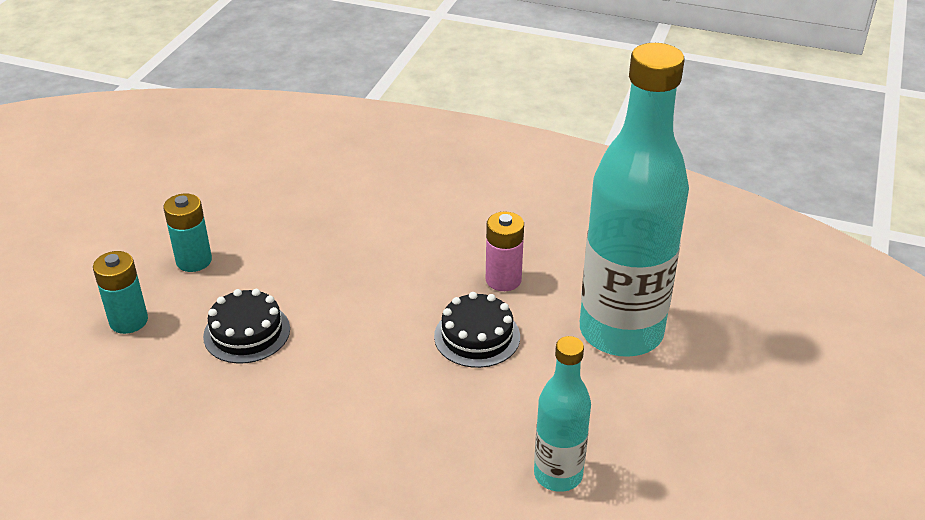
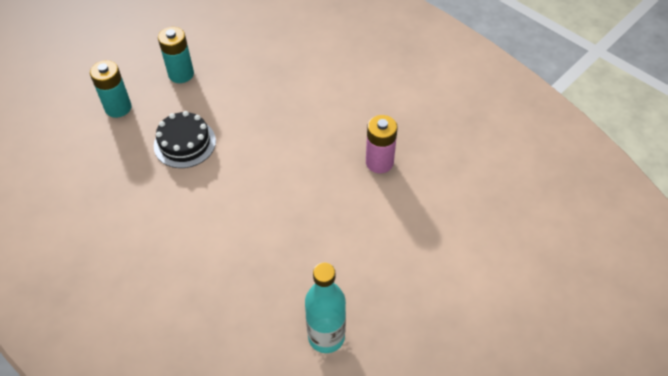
camera: 25 degrees right, 15 degrees up
black cake [434,292,520,368] -> none
turquoise bottle [580,43,689,357] -> none

